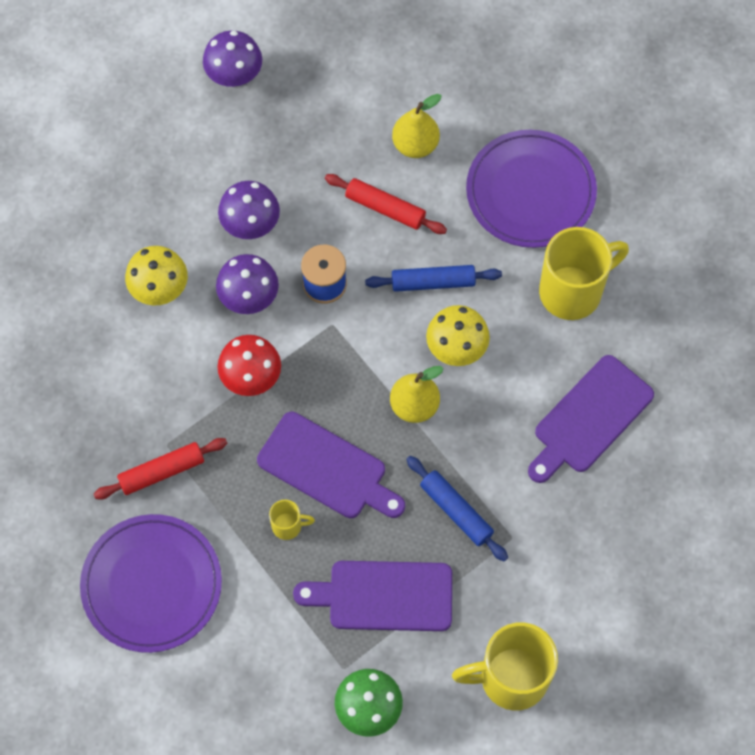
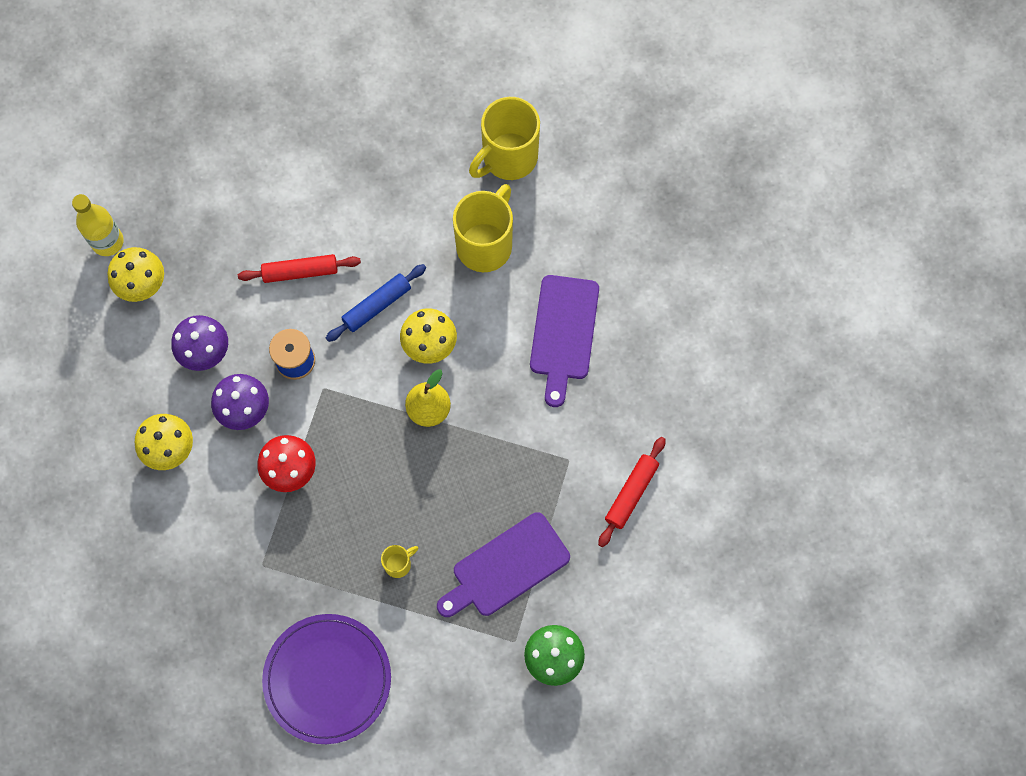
camera: 35 degrees left, 5 degrees up
red rolling pin [94,438,227,500] -> red rolling pin moved to [598,437,666,547]
purple mushroom [203,30,262,87] -> yellow bottle [72,194,124,256]
purple cutting board [257,412,405,518] -> none
yellow pear [392,94,442,158] -> none
blue rolling pin [406,456,508,562] -> none
yellow mug [452,622,558,711] -> yellow mug moved to [469,97,540,180]
purple plate [466,130,597,248] -> none
none -> yellow mushroom [108,247,164,302]

